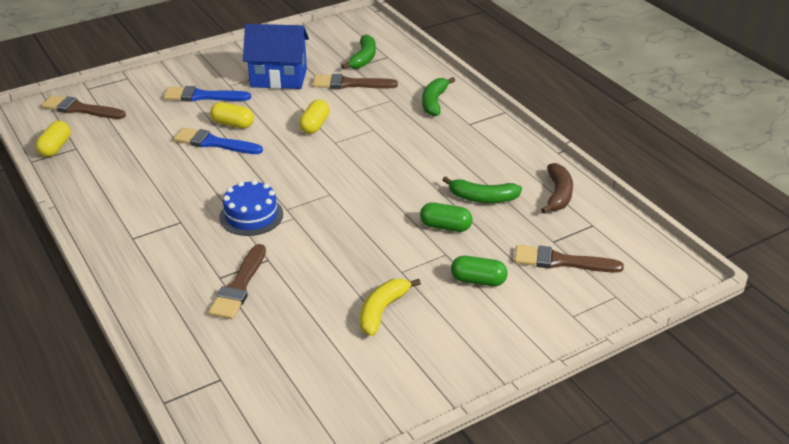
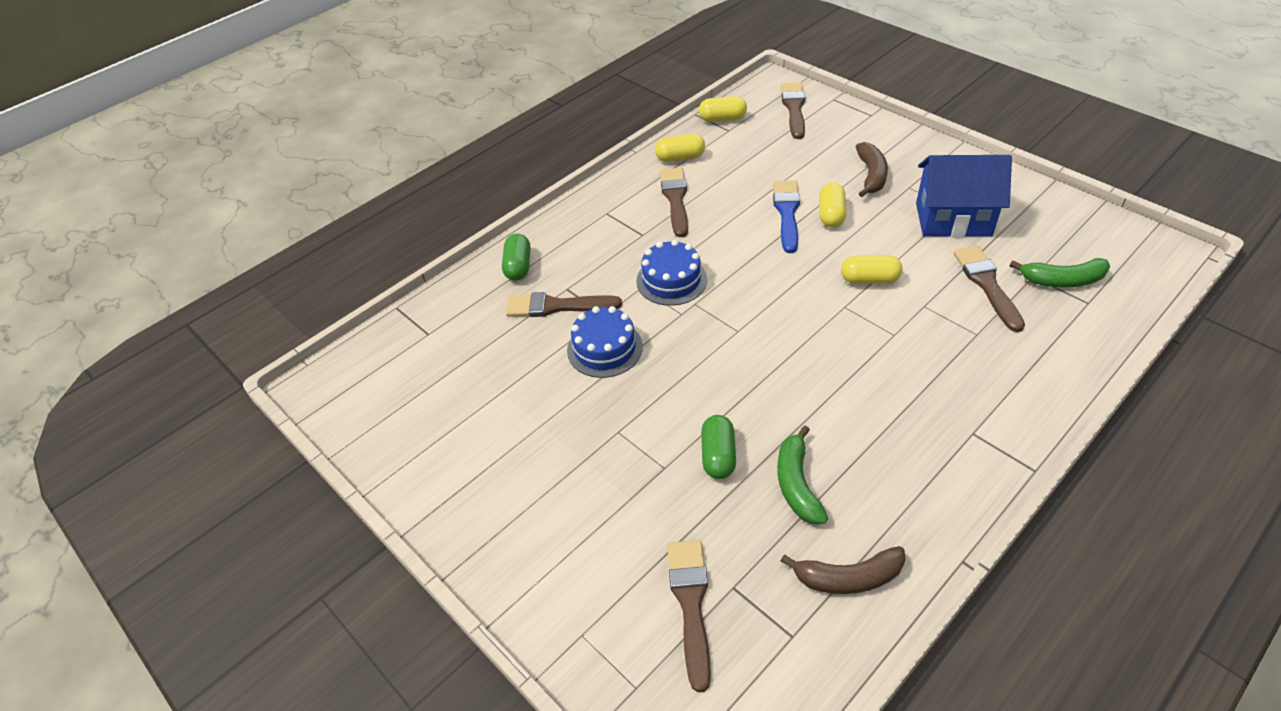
camera: 80 degrees right, 10 degrees up
blue brush [163,86,251,102] -> brown banana [856,142,888,197]
blue house [243,24,309,89] -> blue house turned 75 degrees counterclockwise [916,155,1012,237]
yellow banana [360,279,421,336] -> none
green banana [422,77,455,116] -> none
green capsule [451,256,508,286] -> green capsule moved to [502,234,530,280]
none -> blue cake [567,306,643,378]
none -> yellow capsule [655,134,705,162]
none -> brown brush [660,168,688,237]

